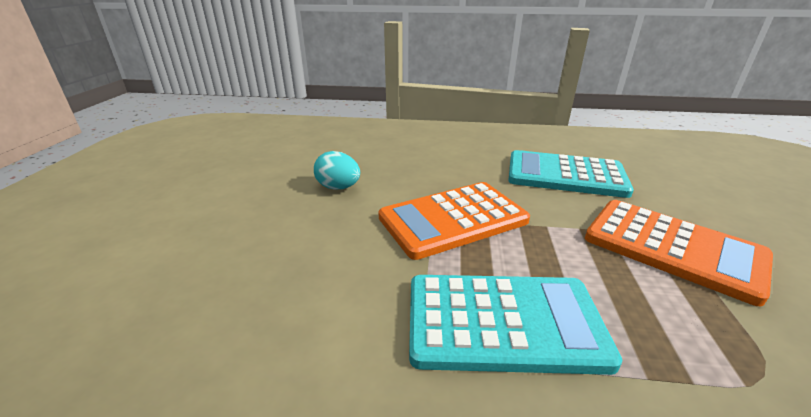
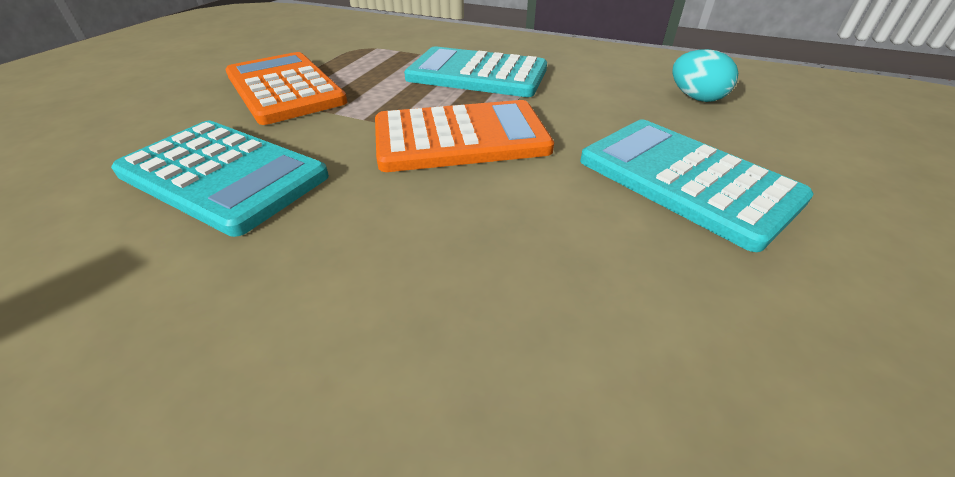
camera: 165 degrees left, 10 degrees up
turquoise egg [314,151,360,189] -> turquoise egg moved to [672,49,738,102]
none -> turquoise calculator [580,119,814,252]

